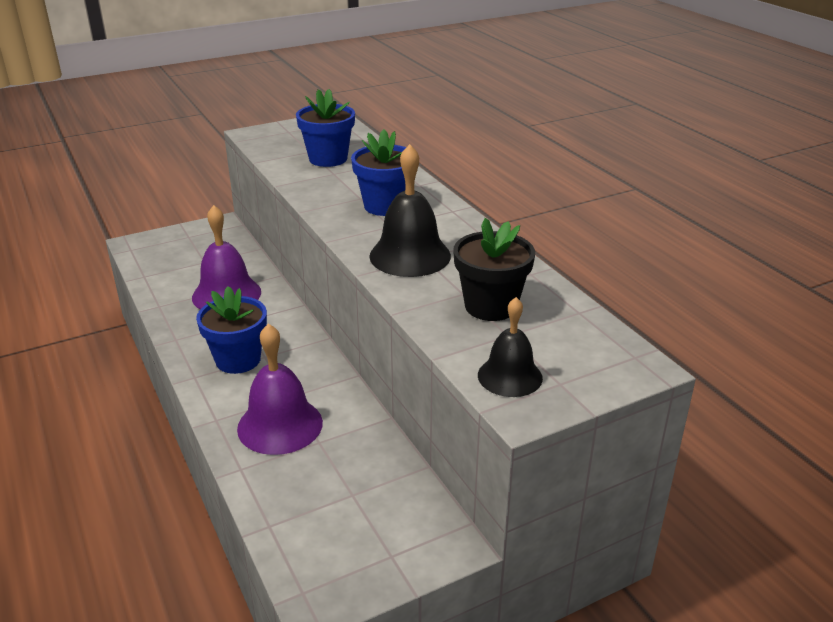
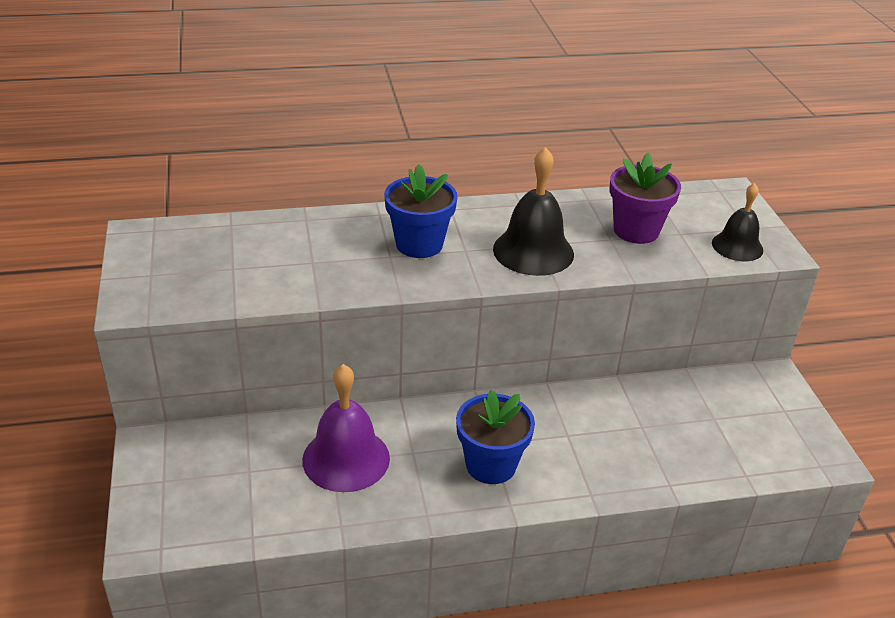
camera: 75 degrees left, 5 degrees up
purple bell [237,324,323,455] -> none
blue flower pot [296,89,355,167] -> none
black flower pot [453,218,535,321] -> purple flower pot [609,153,681,244]

